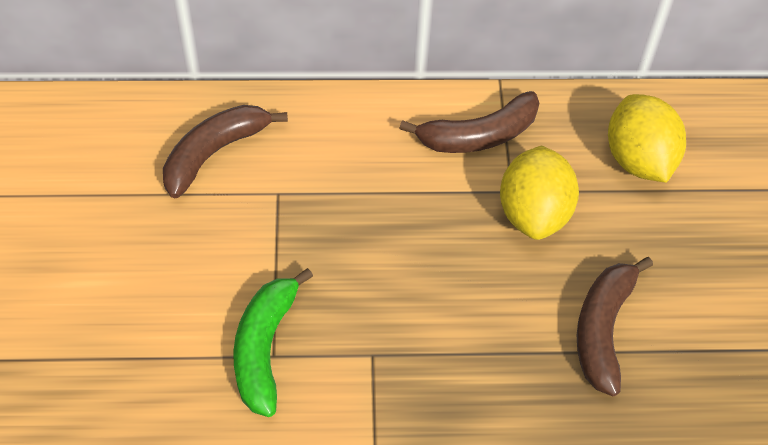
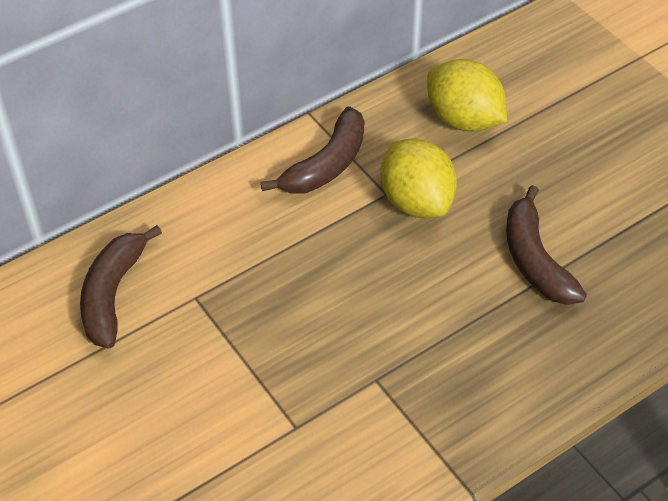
camera: 30 degrees left, 5 degrees down
green banana [233,268,313,417] -> none

